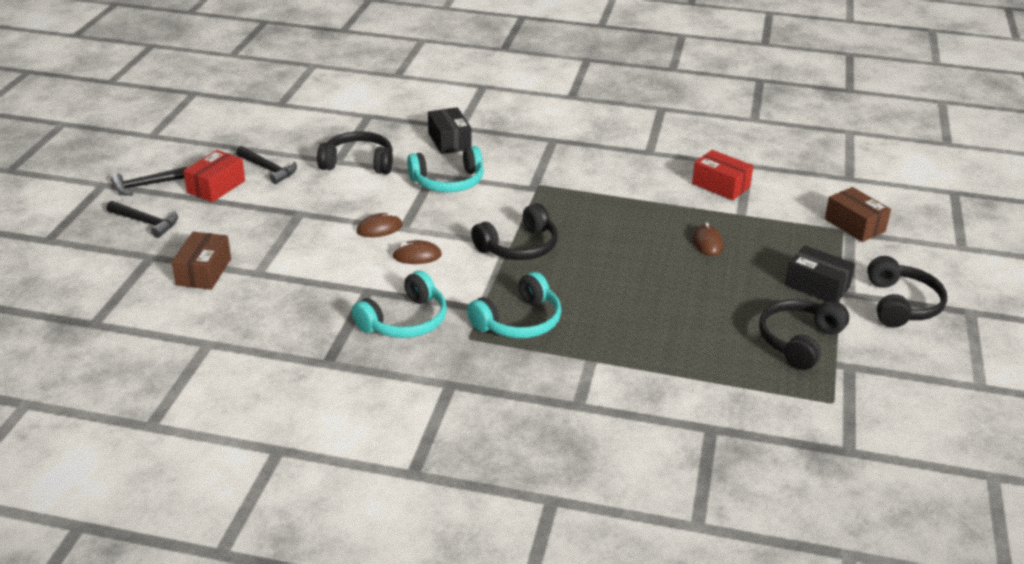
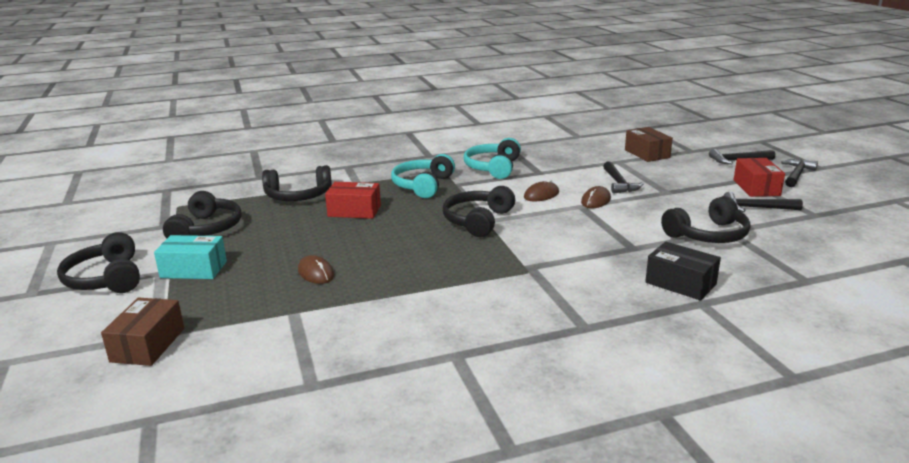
camera: 150 degrees right, 10 degrees down
turquoise headphones [407,146,484,192] -> none
red box [692,150,753,200] -> red box moved to [325,182,381,219]
black box [785,245,855,302] -> turquoise box [154,235,227,279]
brown box [825,187,891,242] -> brown box turned 75 degrees clockwise [101,297,184,366]
none -> black headphones [262,165,332,201]
none -> black hammer [603,161,644,194]

